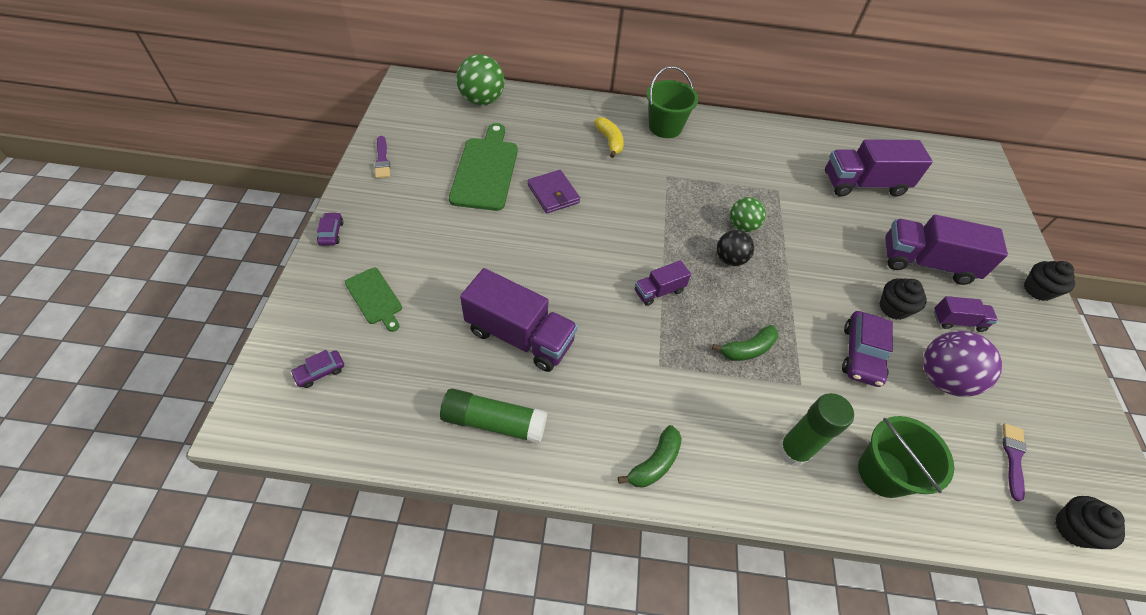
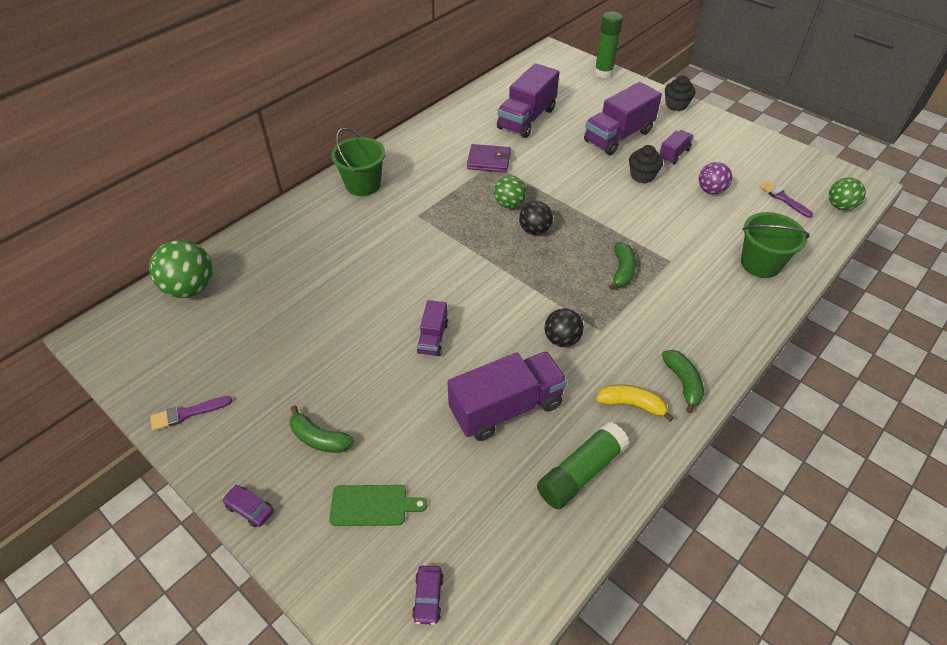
camera: 50 degrees left, 5 degrees down
purple brush [374,136,390,178] -> purple brush turned 135 degrees clockwise [150,396,232,431]
green cutting board [449,123,518,211] -> none
purple wallet [528,170,580,213] -> purple wallet moved to [467,144,511,173]
yellow banana [594,117,624,158] -> yellow banana moved to [596,384,674,422]
purple truck [635,260,691,306] -> purple truck moved to [417,300,448,356]
green glue stick [778,393,854,467] -> green glue stick moved to [594,11,623,78]
purple car [842,311,893,387] -> none
purple ball [923,331,1002,397] -> purple ball [699,162,732,194], size x0.63
black cupcake [1055,496,1125,549] -> green ball [829,177,866,210]
none -> green banana [290,405,354,453]
none -> black ball [545,308,584,347]

